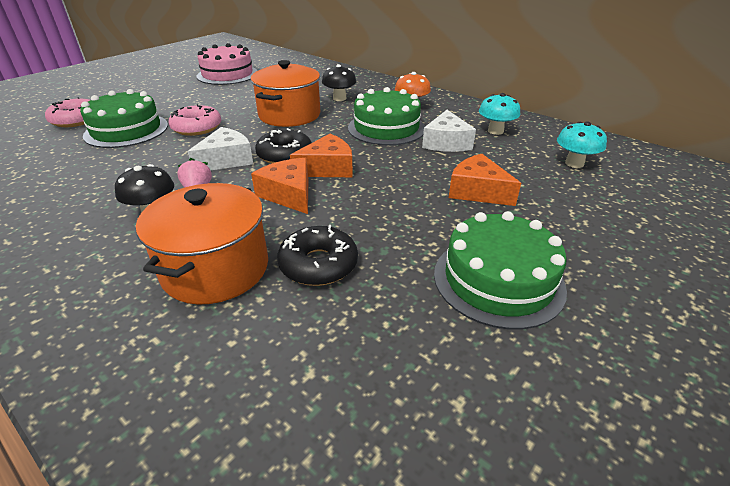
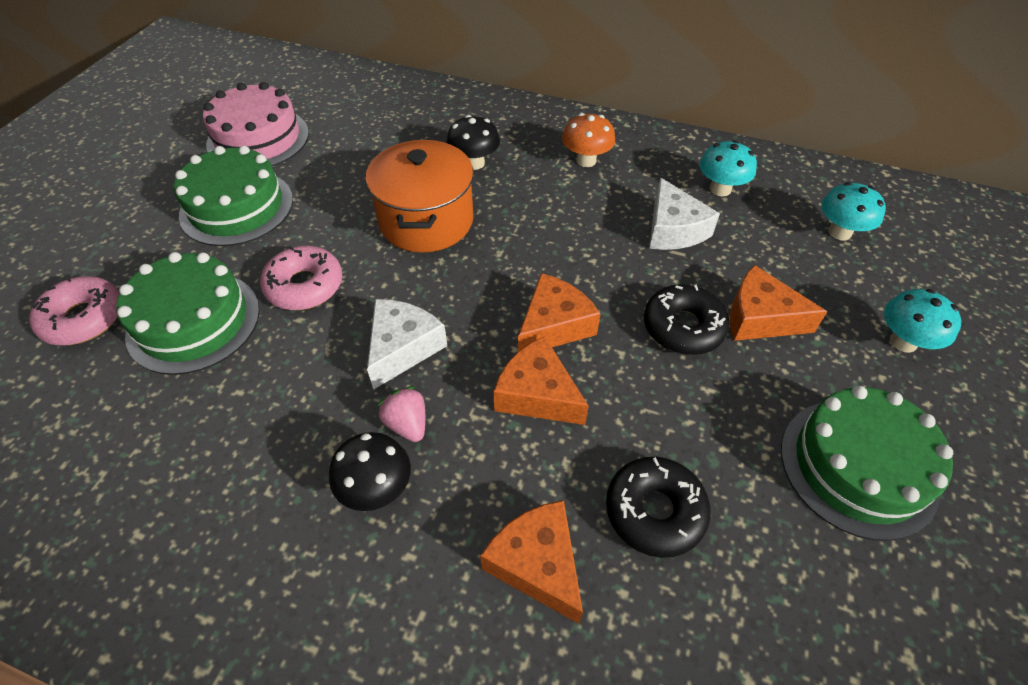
camera: 20 degrees left, 15 degrees up
orange pot [136,183,268,305] -> orange cheese [480,500,583,624]
black donut [255,128,312,164] -> black donut moved to [644,284,730,355]
green cake [348,87,425,145] -> green cake moved to [174,146,293,246]
none -> turquoise mushroom [884,289,961,353]

